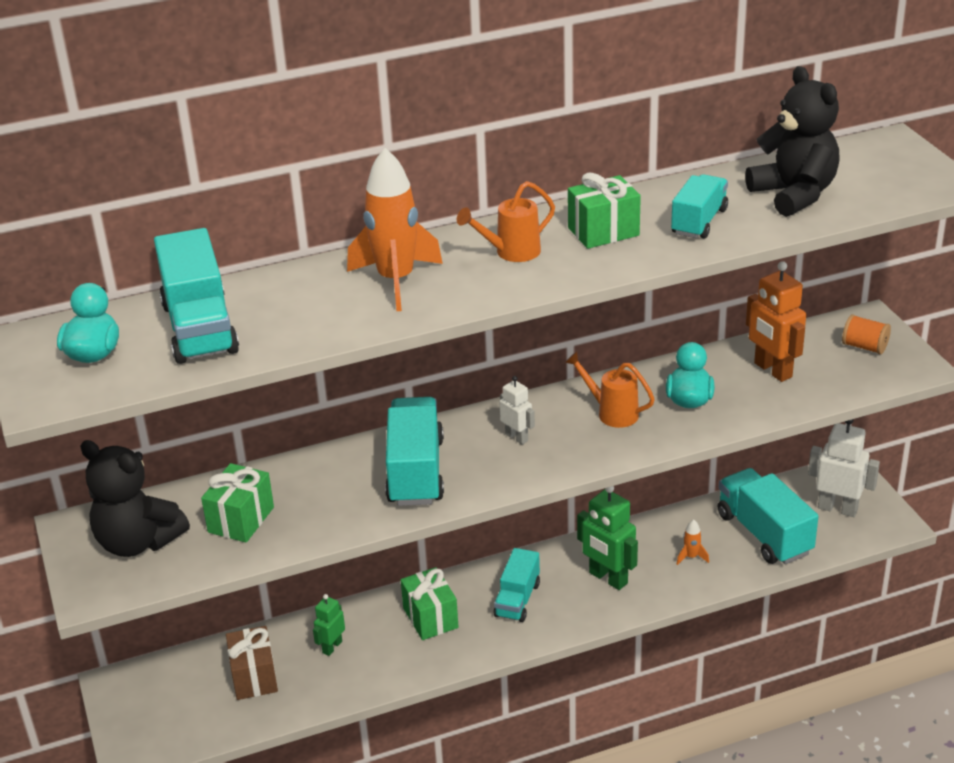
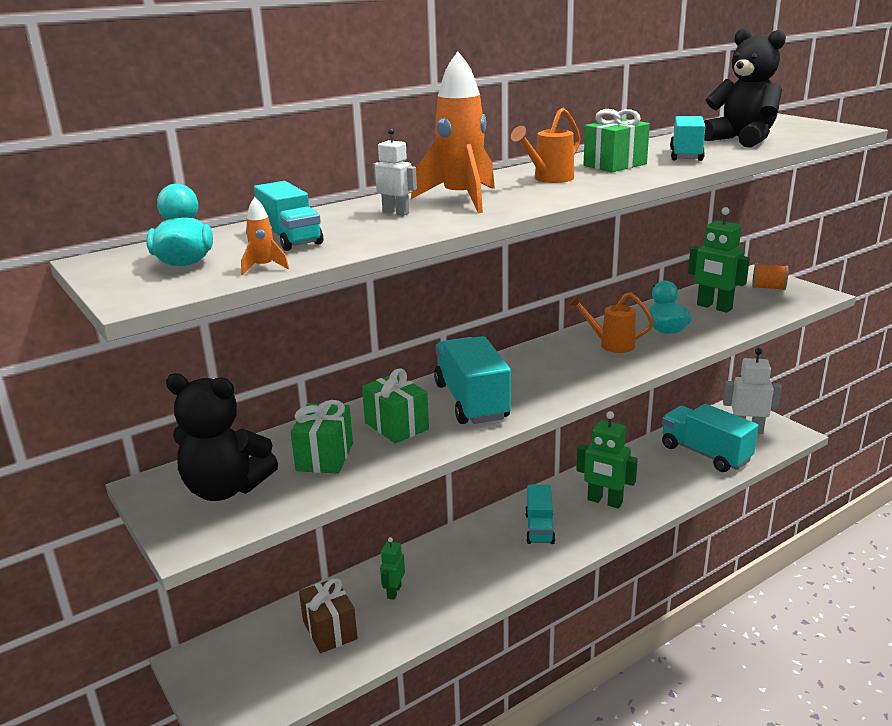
camera: 15 degrees left, 10 degrees down
turquoise truck [154,228,239,364] -> turquoise truck [254,181,323,251], size x0.63
green gift [401,567,458,640] -> green gift moved to [362,368,429,444]
white robot [499,376,535,445] -> white robot moved to [373,128,417,216]
orange rocket [677,519,709,565] -> orange rocket moved to [241,197,289,275]
orange robot [746,261,806,382] -> green robot [688,207,750,313]

